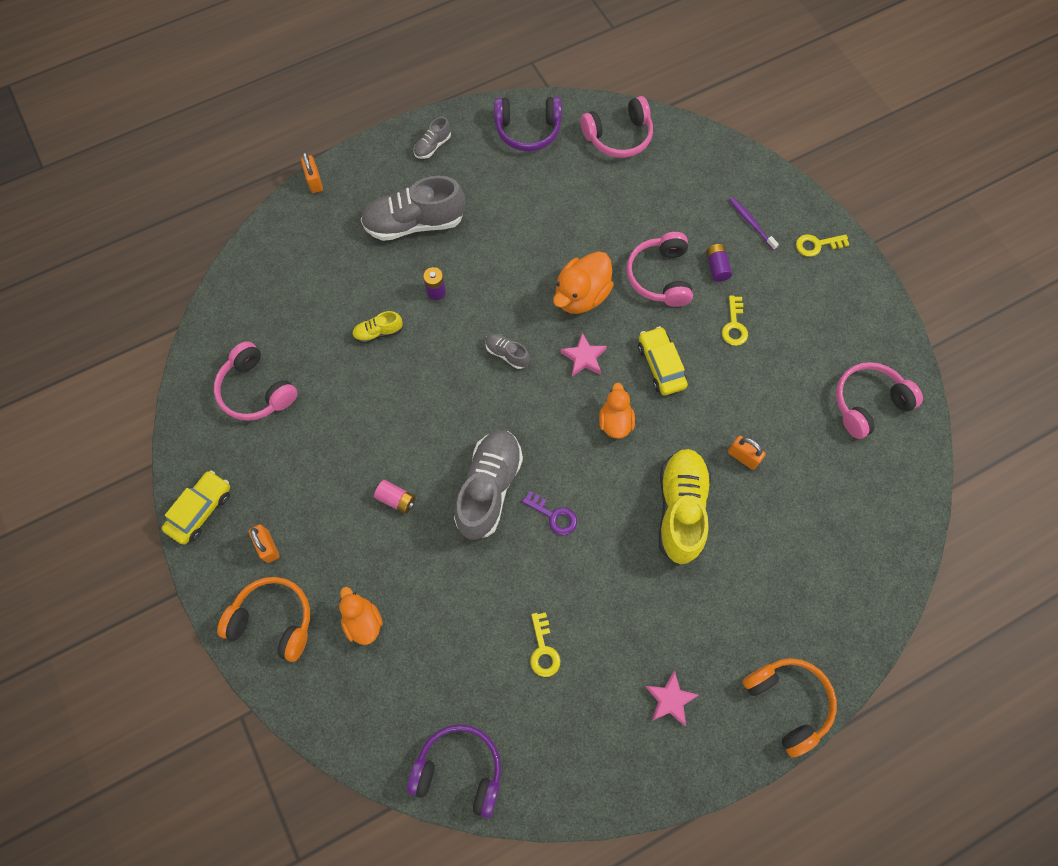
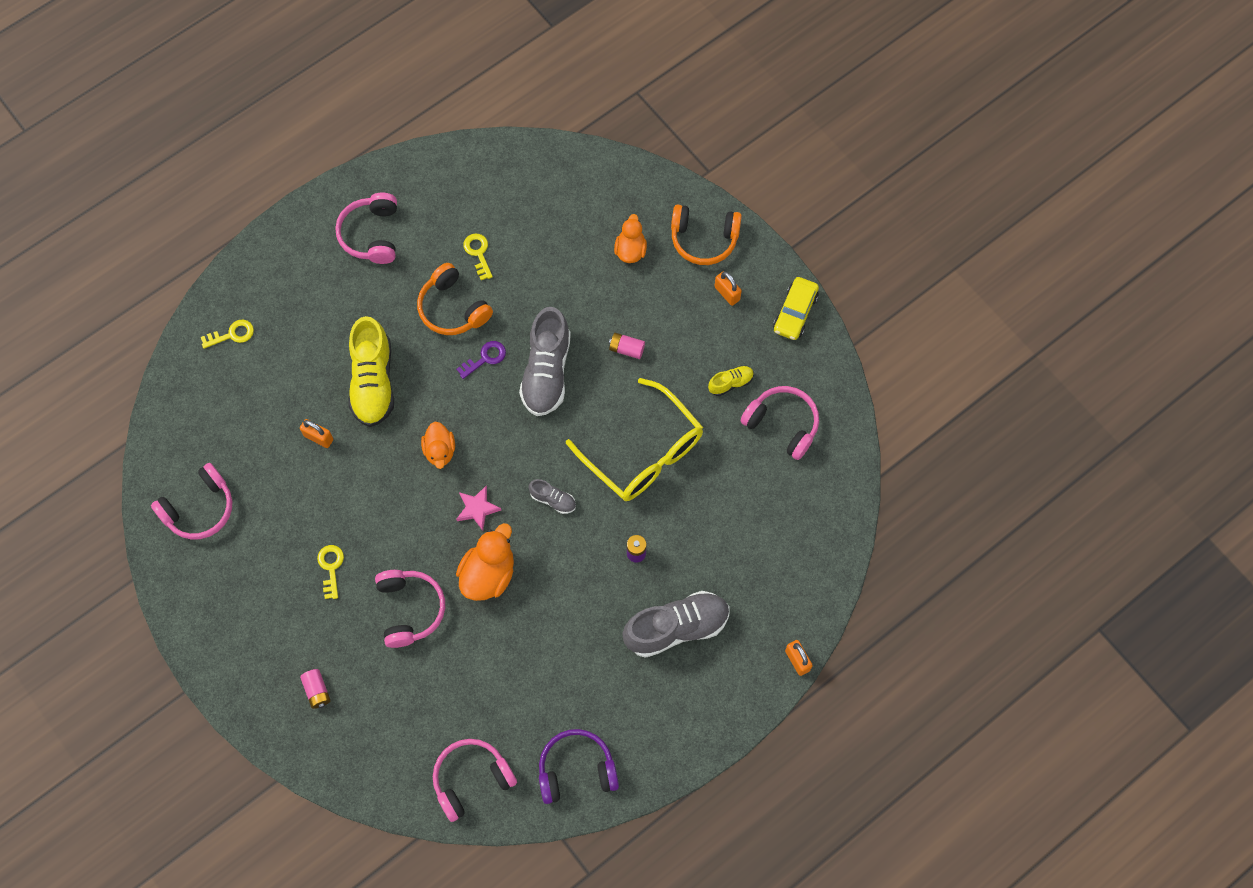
camera: 170 degrees right, 0 degrees up
orange duck [339,587,383,645] -> orange duck turned 135 degrees counterclockwise [614,214,647,263]
yellow shoe [352,311,403,343] -> yellow shoe moved to [708,366,754,396]
purple headphones [407,724,501,818] -> none
grey shoe [414,117,451,159] -> none
purple key [522,491,577,535] -> purple key turned 120 degrees clockwise [456,341,506,379]
yellow car [638,326,688,395] -> none
pink star [645,671,699,726] -> pink headphones [335,192,397,264]
purple battery [706,244,732,282] -> none
purple toothbrush [729,197,779,250] -> pink battery [300,669,331,709]
orange headphones [743,658,837,758] -> orange headphones moved to [417,263,493,335]
yellow key [796,234,849,257] -> yellow key moved to [201,320,254,349]
none -> yellow glasses [566,378,703,501]

